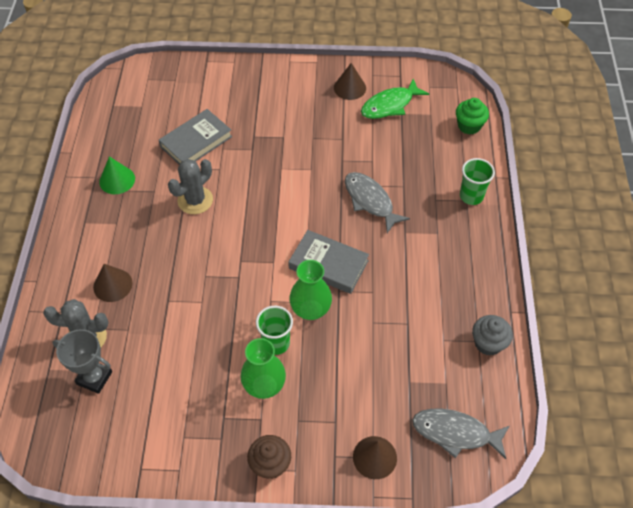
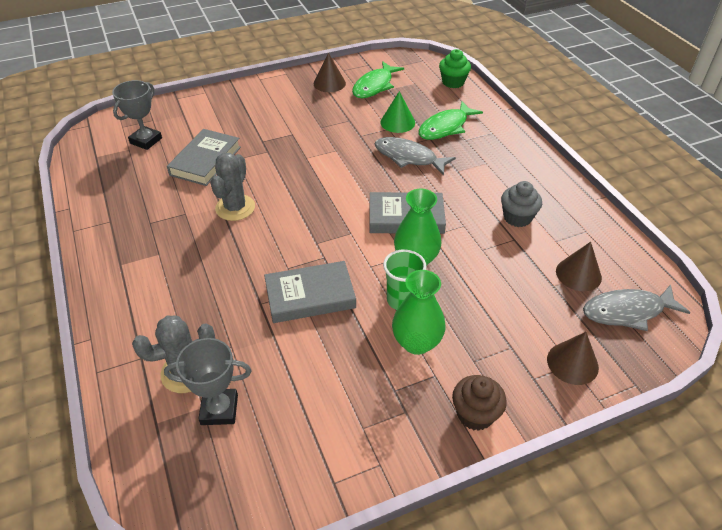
camera: 25 degrees left, 10 degrees down
brown cone [93,264,133,302] -> brown cone moved to [556,242,602,291]
green cone [99,156,135,194] -> green cone moved to [380,91,415,133]
green cup [460,158,495,205] -> none
grey cupcake [472,315,513,356] -> grey cupcake moved to [501,181,542,227]
none -> grey trophy [112,80,162,150]
none -> grey book [264,261,356,323]
none -> green fish [418,101,483,140]

